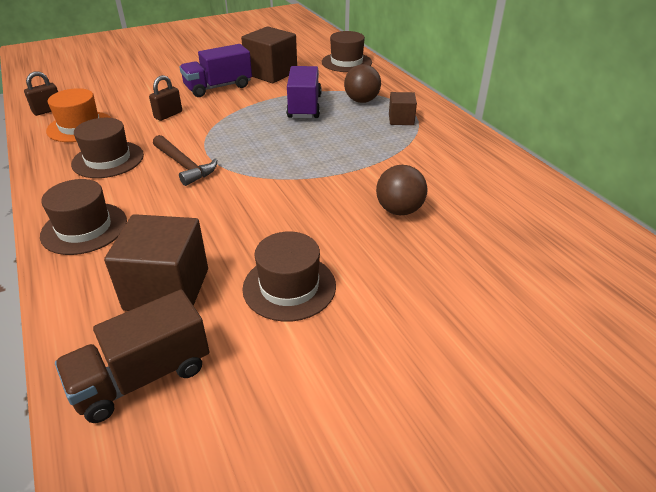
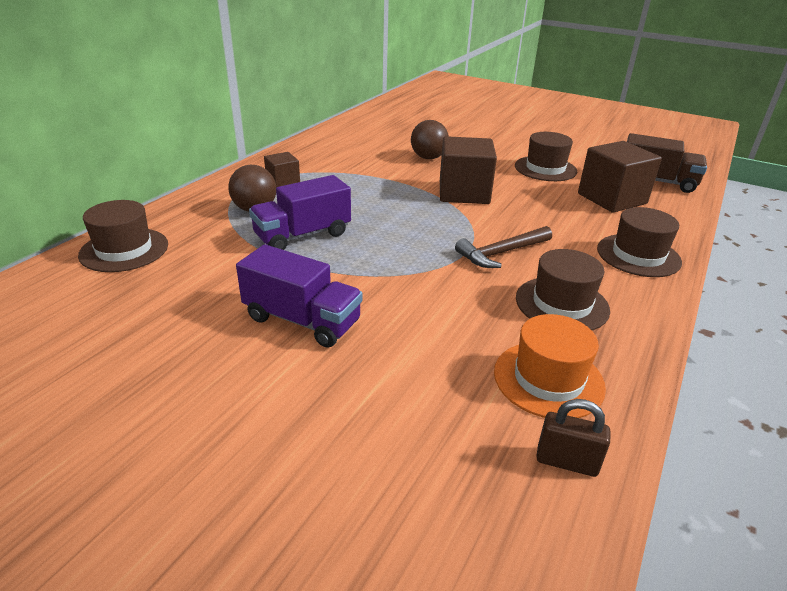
camera: 125 degrees left, 5 degrees down
brown padlock [149,75,182,121] -> none
brown hammer [153,135,217,186] -> brown hammer turned 135 degrees counterclockwise [455,226,552,268]
brown cube [241,26,297,83] -> brown cube moved to [440,136,497,204]

